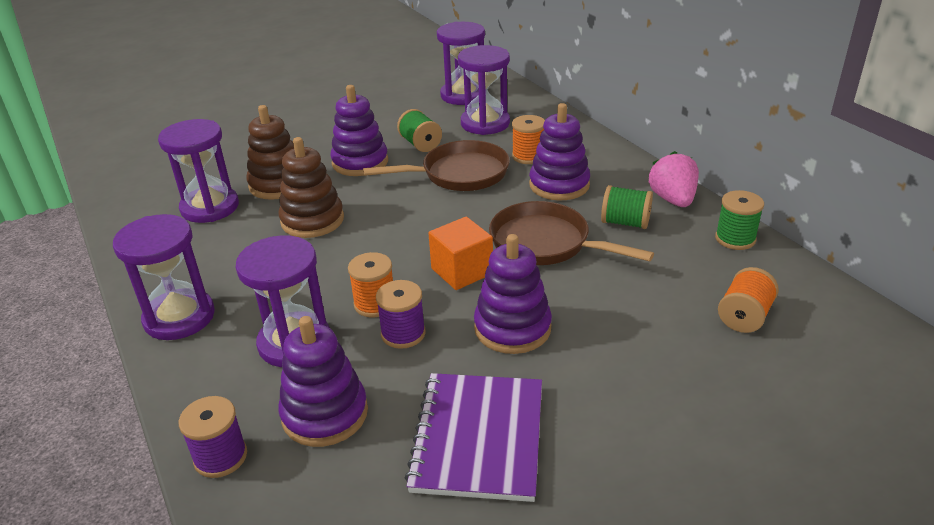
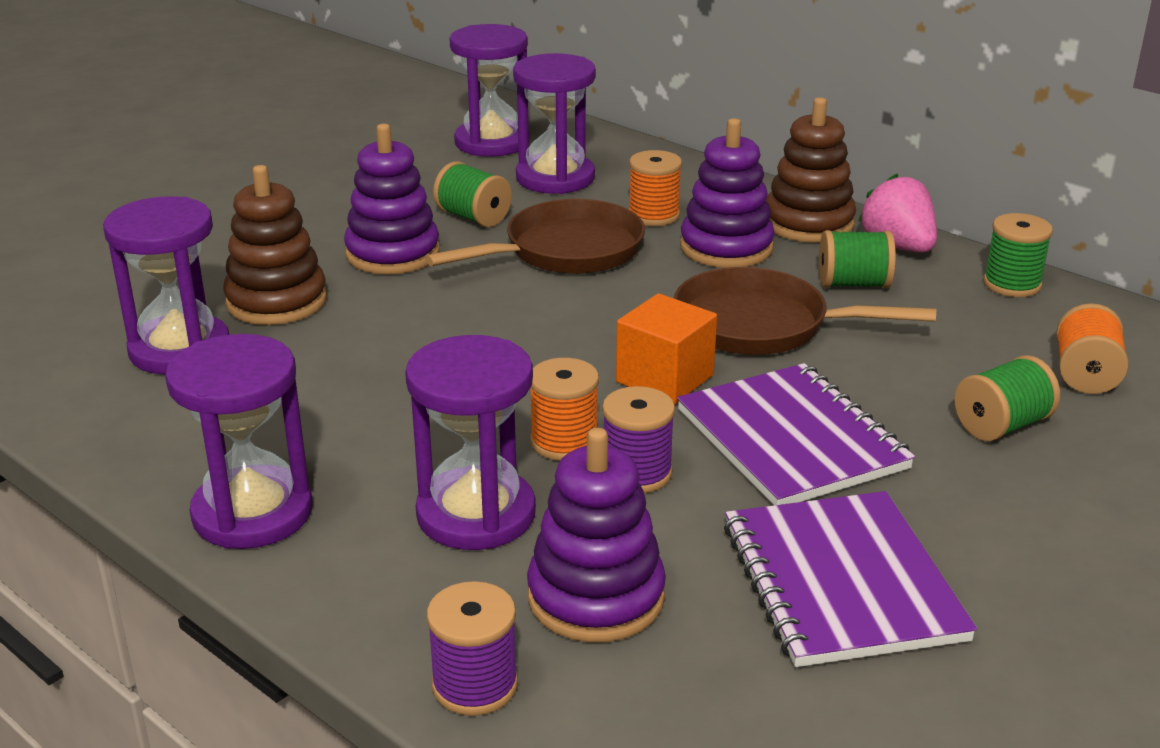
camera: 20 degrees left, 5 degrees down
brown stacking toy [278,137,344,238] -> brown stacking toy moved to [766,97,856,243]
purple stacking toy [474,234,552,354] -> purple notebook [677,363,915,505]
none -> green spool [955,355,1060,441]

